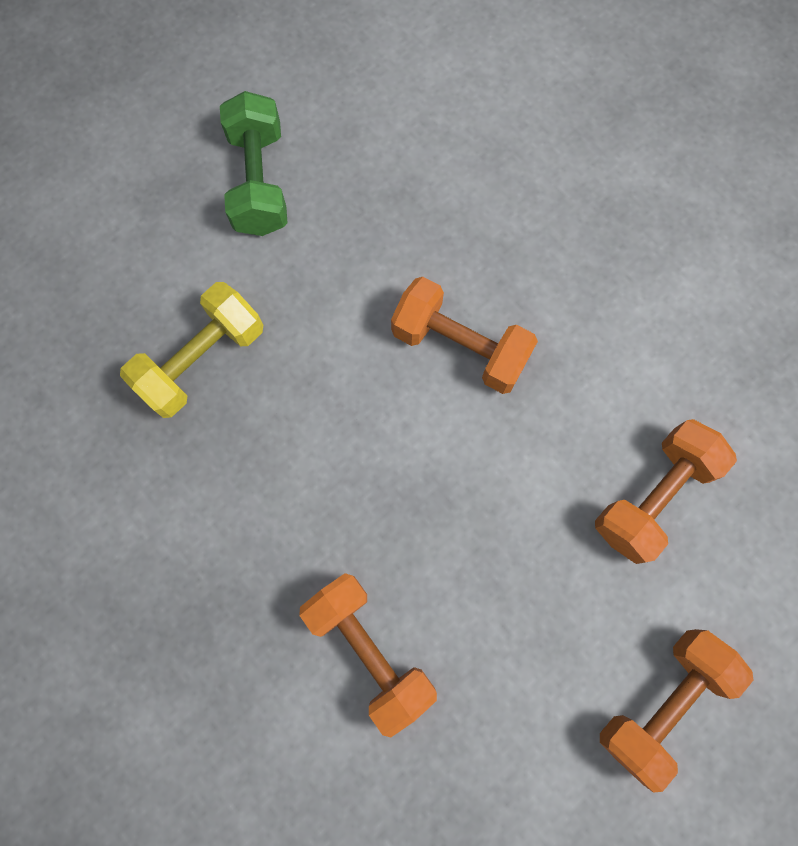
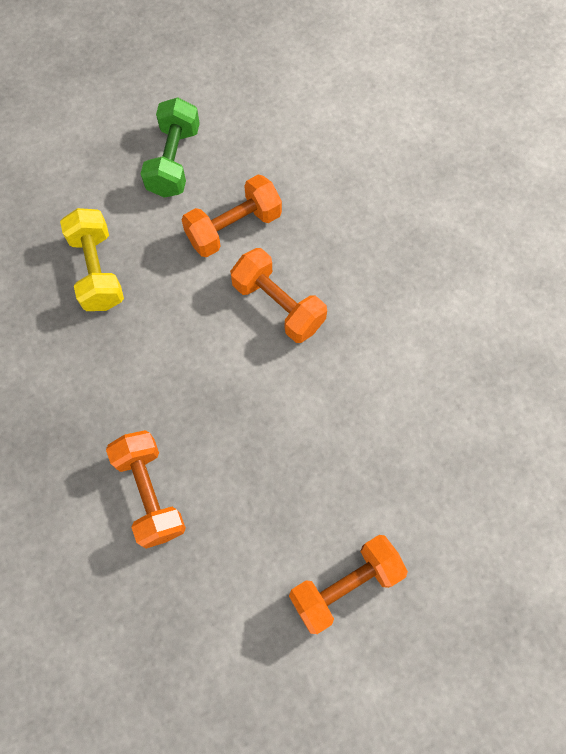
camera: 15 degrees right, 5 degrees down
yellow dumbbell [120,282,263,418] -> yellow dumbbell turned 75 degrees counterclockwise [60,208,124,311]
orange dumbbell [595,419,737,564] -> orange dumbbell moved to [182,174,282,257]

